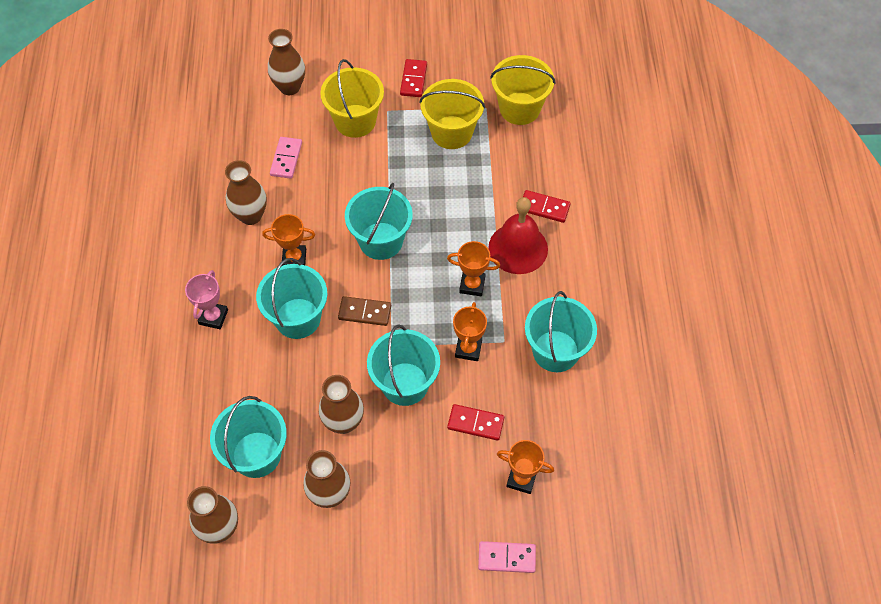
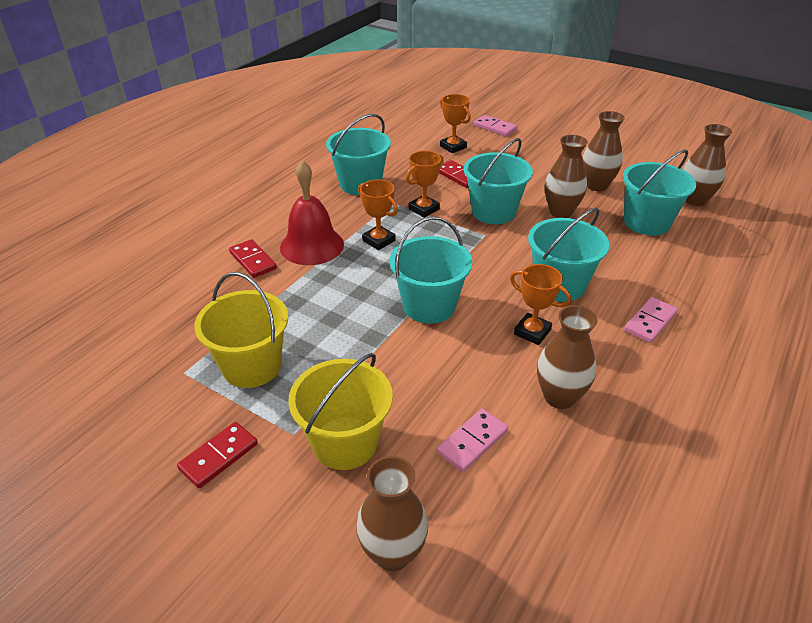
camera: 145 degrees left, 20 degrees down
pink trophy [185,270,228,329] -> pink domino [624,297,678,343]
brown domino [338,296,391,326] -> none
yellow bucket [490,55,555,125] -> none

